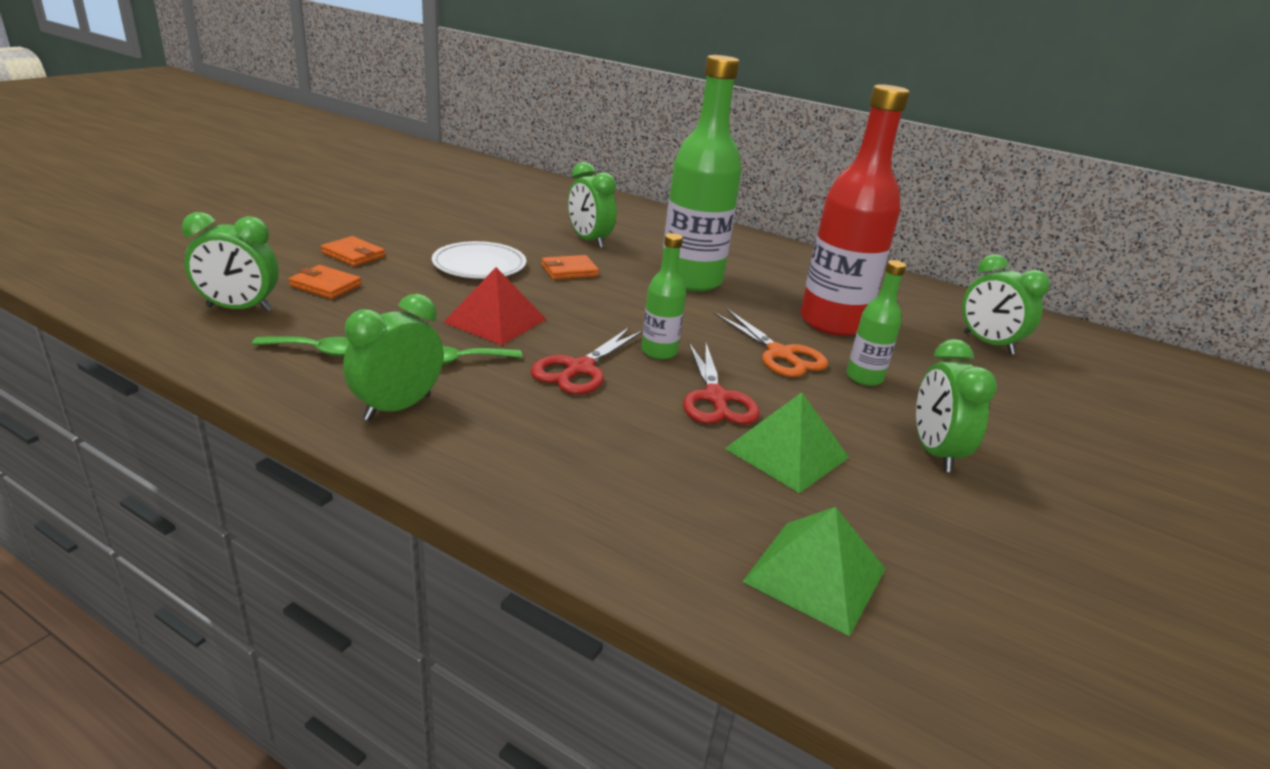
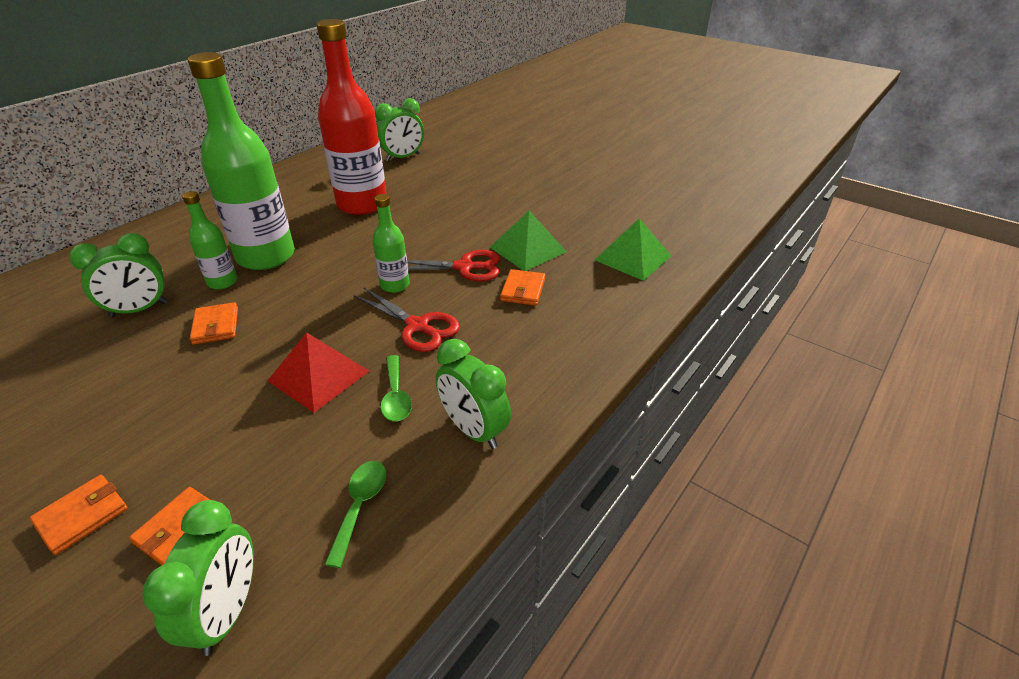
camera: 80 degrees left, 10 degrees up
white plate [432,241,526,279] -> none
orange scissors [714,308,828,377] -> none
green bottle [847,260,906,386] -> green bottle moved to [182,191,238,289]
green clock [916,339,997,472] -> none
none -> orange wallet [500,269,545,306]

